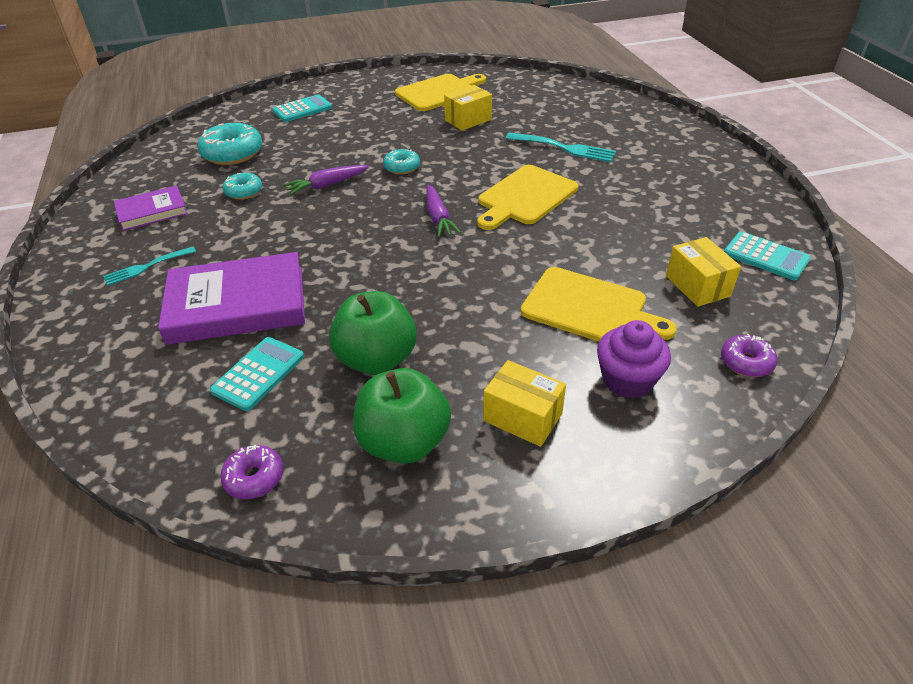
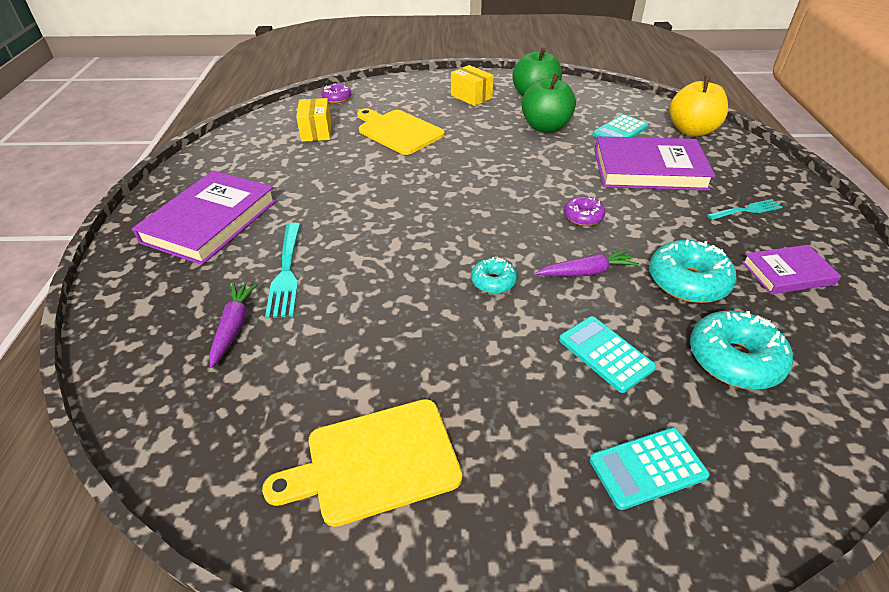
camera: 165 degrees left, 0 degrees up
purple donut [220,445,283,499] -> purple donut moved to [564,196,605,226]
turquoise donut [223,173,262,200] -> turquoise donut [649,240,736,303], size x1.75
purple carrot [426,185,461,237] -> purple carrot moved to [209,282,259,368]
yellow box [444,85,492,131] -> none
yellow cutting board [477,165,578,230] -> none
turquoise fork [506,132,616,162] -> turquoise fork turned 135 degrees counterclockwise [265,223,301,319]
purple cupcake [597,320,671,399] -> none
turquoise calculator [724,231,811,280] -> turquoise calculator moved to [559,316,656,393]
none -> purple book [132,170,277,265]
none -> yellow apple [670,76,728,136]

